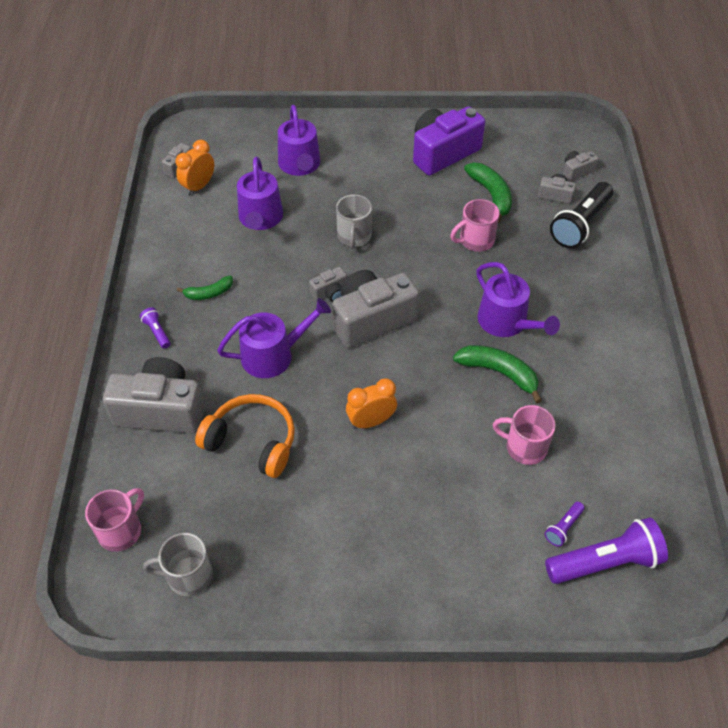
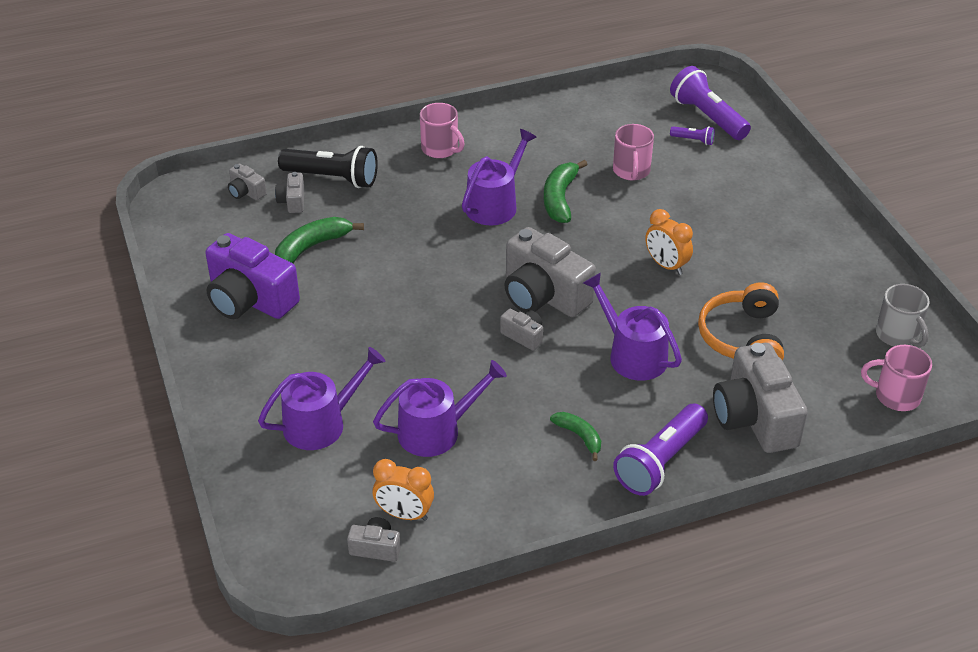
camera: 110 degrees left, 10 degrees down
purple flashlight [140,307,171,349] -> purple flashlight [613,404,708,496], size x2.17
grey mug [336,194,372,249] -> none
pink mug [450,199,499,252] -> pink mug moved to [420,103,465,158]

